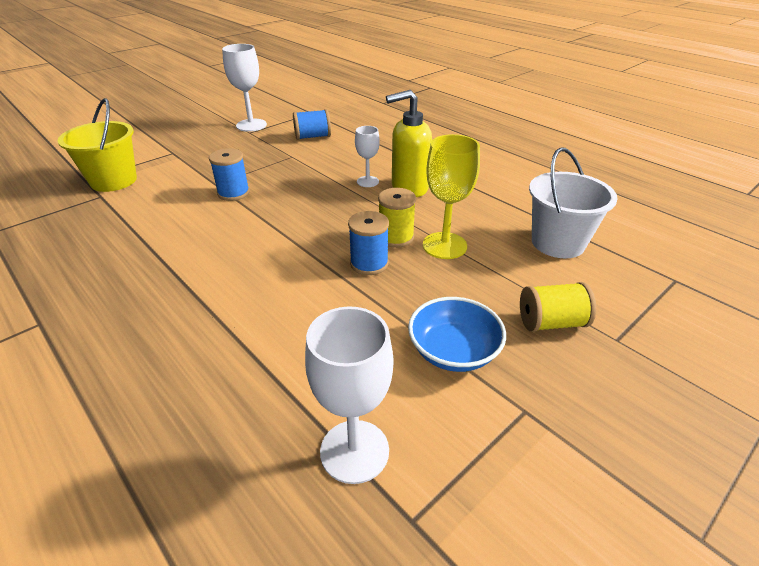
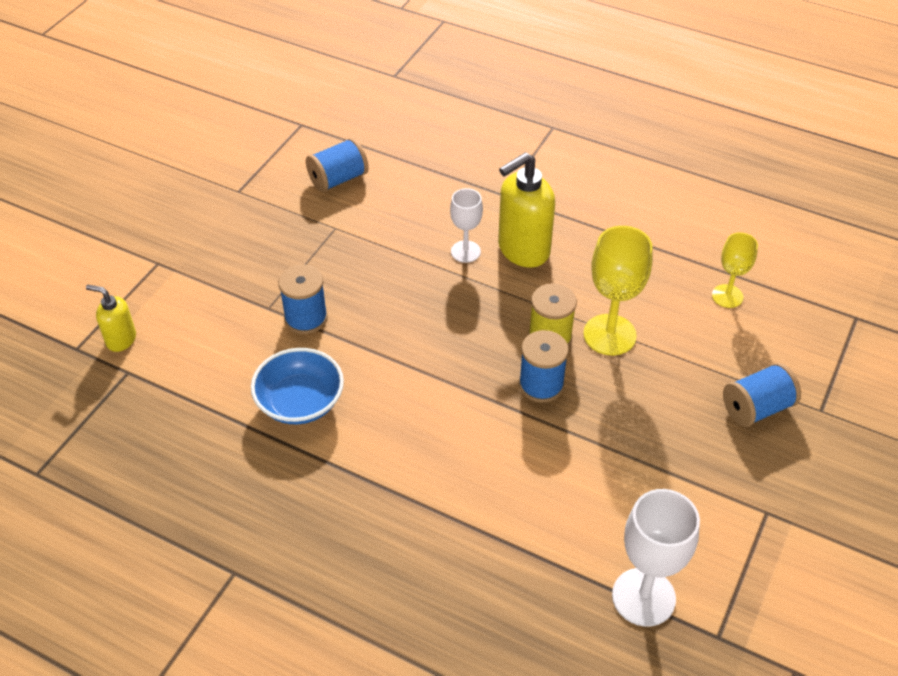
camera: 20 degrees left, 10 degrees up
yellow bucket [58,98,137,192] -> yellow soap dispenser [86,285,136,352]
white goblet [222,44,267,132] -> none
blue bowl [408,297,506,372] -> blue bowl moved to [251,348,344,424]
yellow spool [520,282,596,332] -> blue spool [723,363,801,427]
white bucket [529,147,618,258] -> yellow goblet [712,232,758,308]

